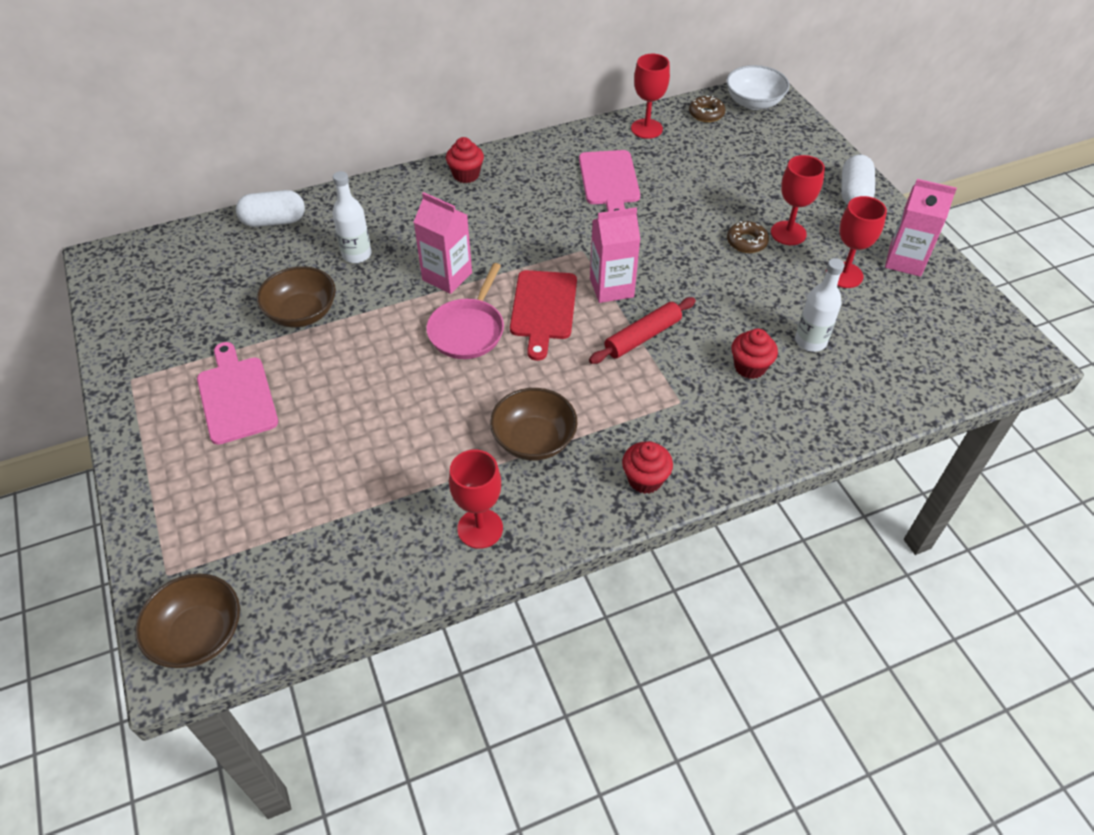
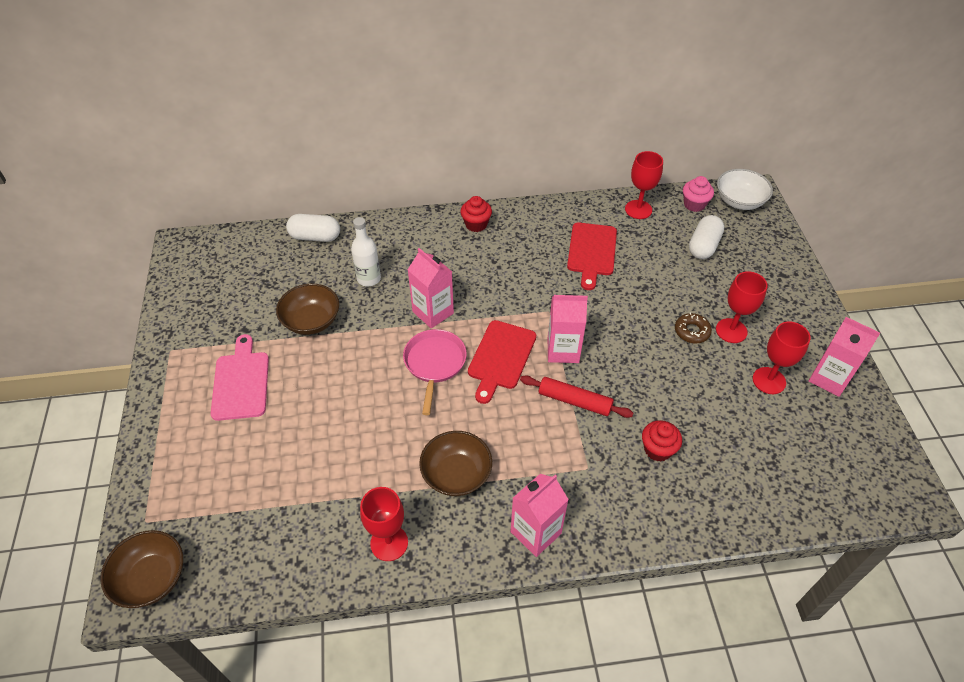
camera: 15 degrees right, 0 degrees up
pink pan [426,263,504,359] -> pink pan turned 150 degrees clockwise [403,329,467,415]
pink cutting board [579,150,640,212] -> red cutting board [567,223,617,290]
red rolling pin [589,297,696,364] -> red rolling pin turned 45 degrees clockwise [520,375,633,418]
red cupcake [622,441,673,494] -> pink carton [511,474,569,557]
brown donut [689,96,726,122] -> pink cupcake [683,176,714,212]
white bottle [795,258,845,352] -> none
white capsule [841,155,875,205] -> white capsule moved to [689,215,724,259]

